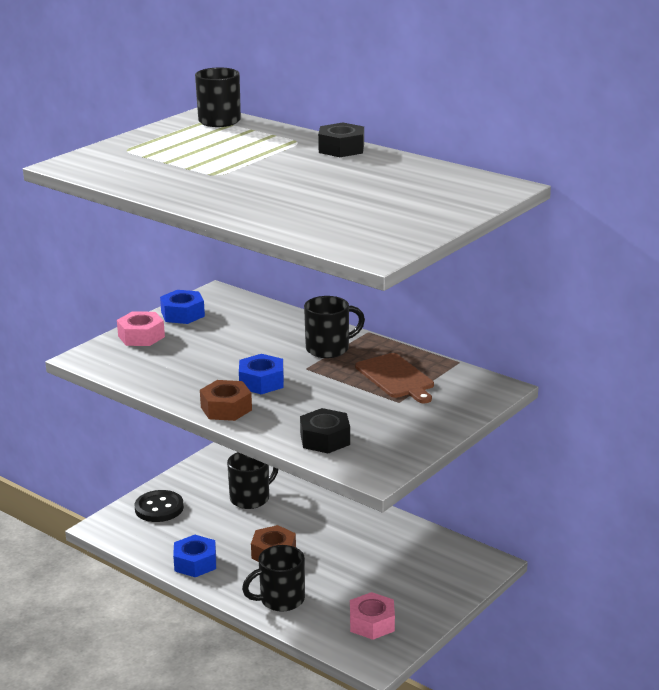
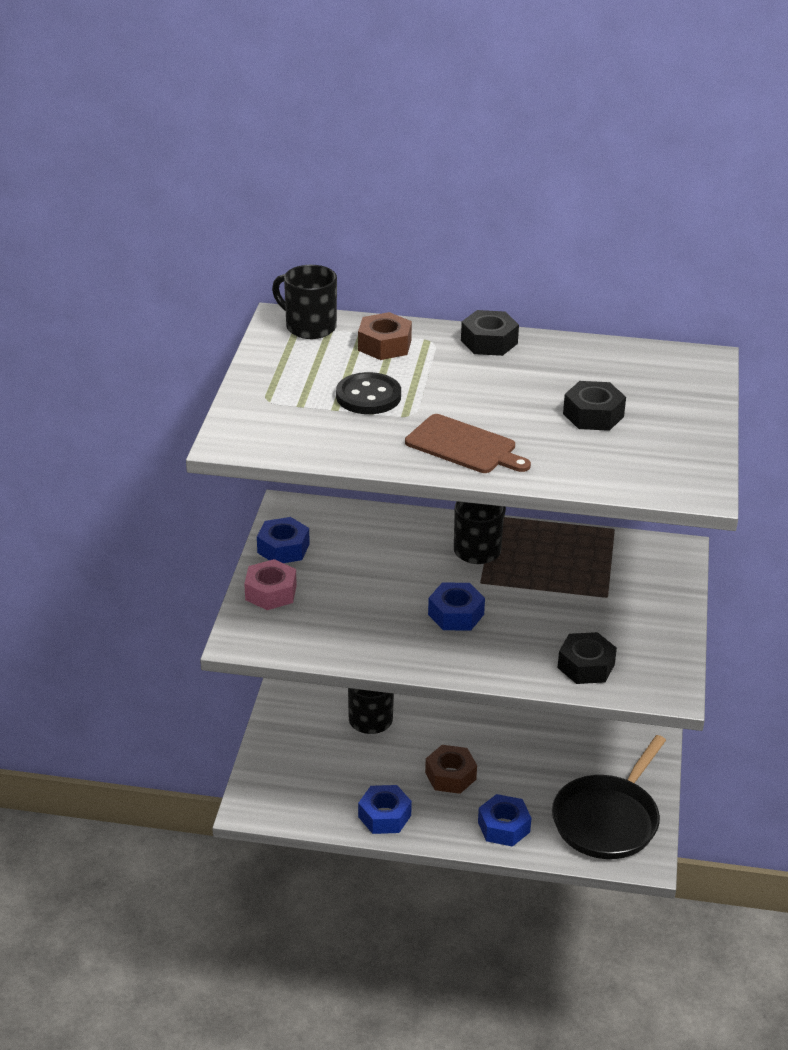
camera: 30 degrees left, 10 degrees up
black button [134,490,184,522] -> black button moved to [336,372,401,414]
brown nut [200,380,252,421] -> brown nut moved to [358,312,412,360]
black mug [242,545,305,612] -> blue nut [478,794,531,847]
pink nut [350,592,395,640] -> black pan [552,735,666,859]
brown cutting board [355,353,434,403] -> brown cutting board moved to [405,414,531,473]
none -> black nut [563,381,626,431]

